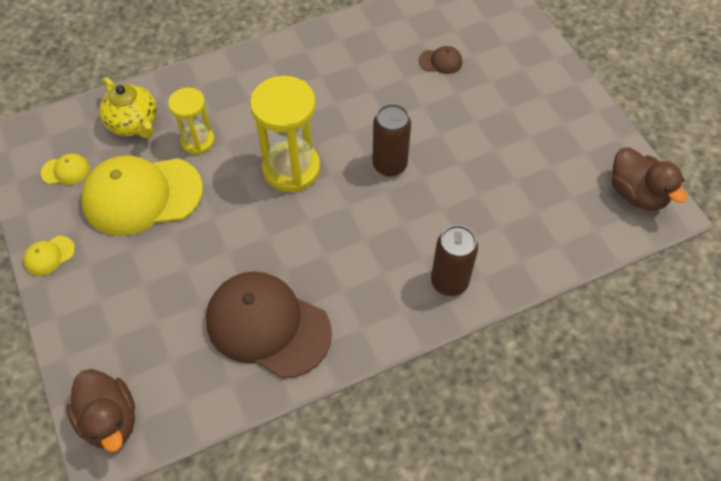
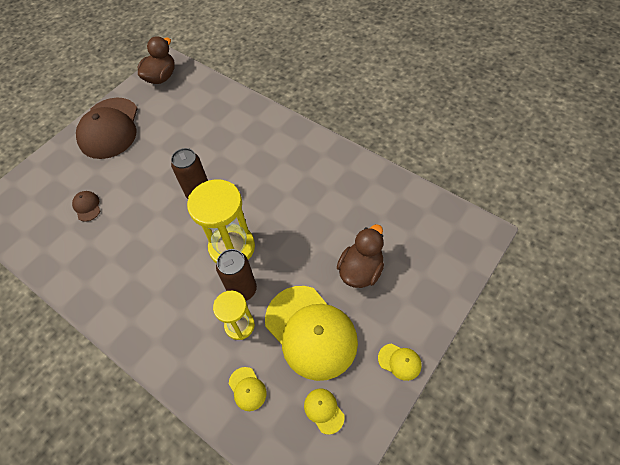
camera: 115 degrees left, 0 degrees up
brown duck [66,369,135,452] -> brown duck moved to [337,224,384,288]
yellow teapot [99,77,157,138] -> yellow cap [229,367,267,411]
brown cap [206,271,332,379] -> brown cap moved to [76,98,138,159]
brown can [431,225,478,296] -> brown can moved to [216,249,257,301]

